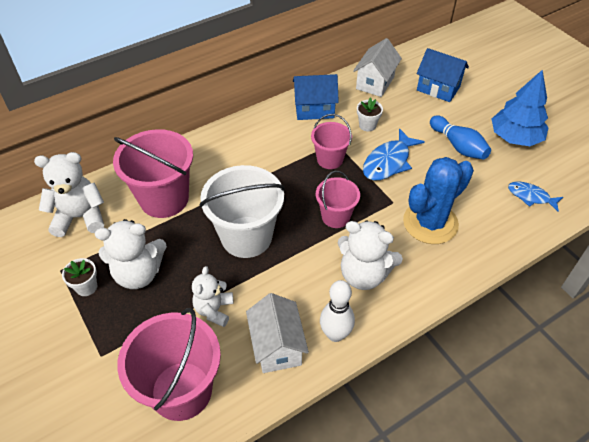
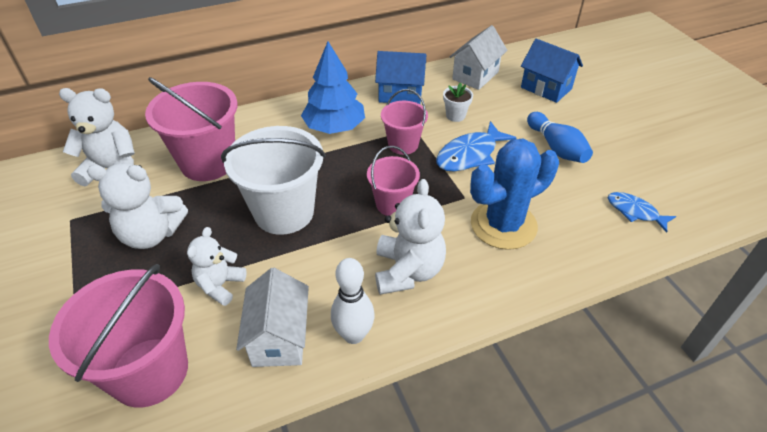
camera: 10 degrees right, 5 degrees down
white flower pot [62,258,97,296] -> none
white teddy bear [338,220,403,290] -> white teddy bear turned 120 degrees counterclockwise [375,179,446,295]
blue tree [492,69,549,146] -> blue tree moved to [301,41,365,134]

